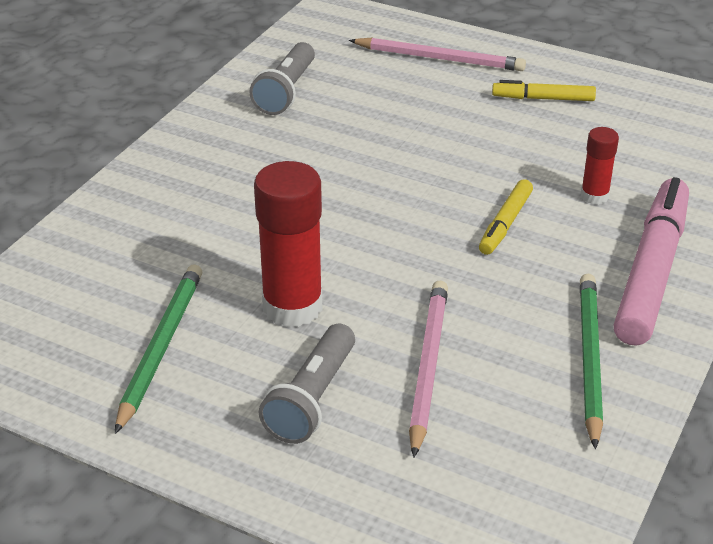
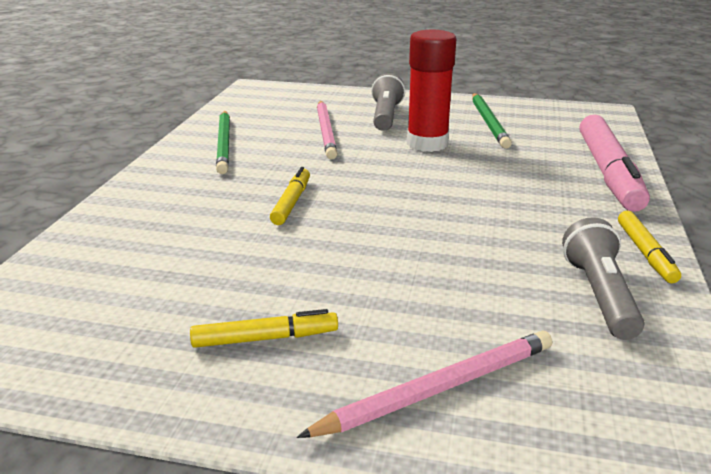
camera: 165 degrees right, 10 degrees down
pink pencil [349,38,526,71] -> pink pencil turned 150 degrees clockwise [297,331,552,438]
red glue stick [581,127,619,205] -> none
pink marker [614,177,689,346] -> pink marker moved to [580,114,650,212]
none -> yellow marker [618,211,681,283]

